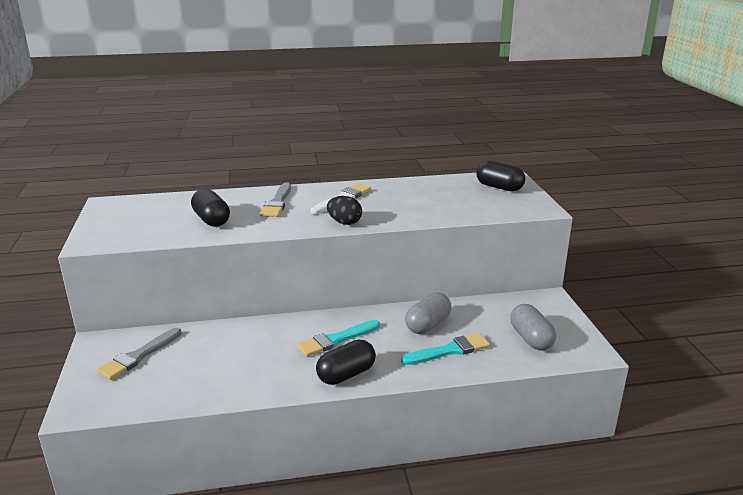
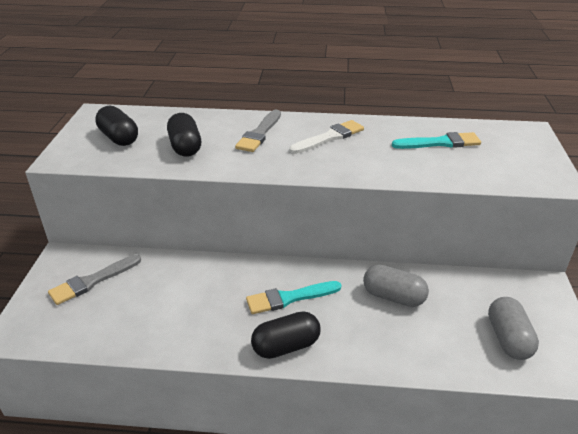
camera: 15 degrees right, 10 degrees up
black egg [327,196,362,225] -> none
turquoise brush [401,333,490,365] -> turquoise brush moved to [392,132,481,149]
grey capsule [405,292,452,334] -> grey capsule turned 60 degrees clockwise [363,265,429,307]
black capsule [476,161,525,191] -> black capsule moved to [95,106,138,146]

